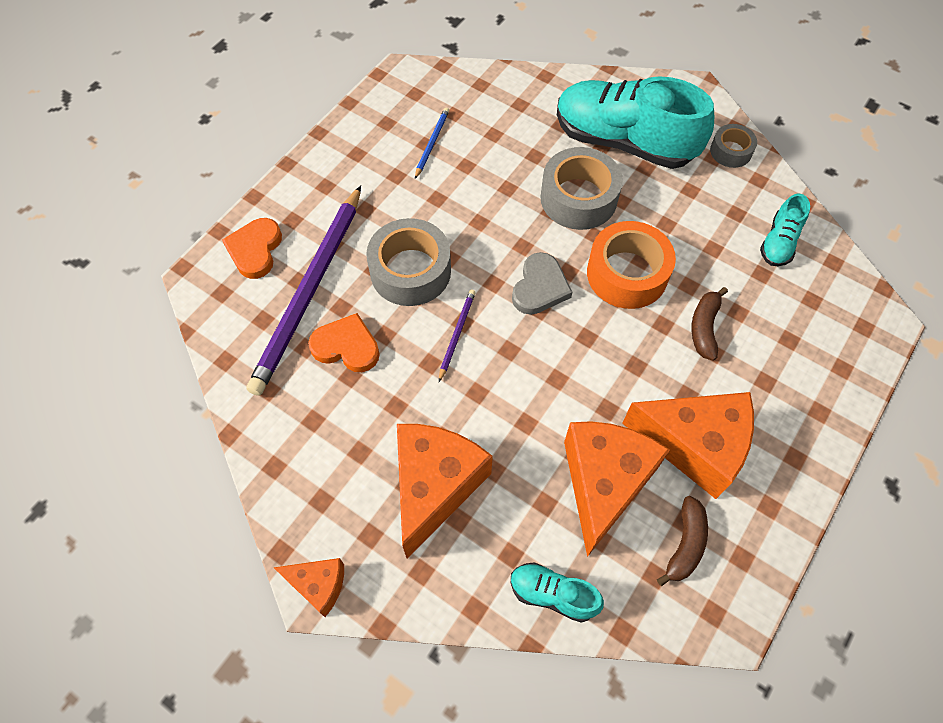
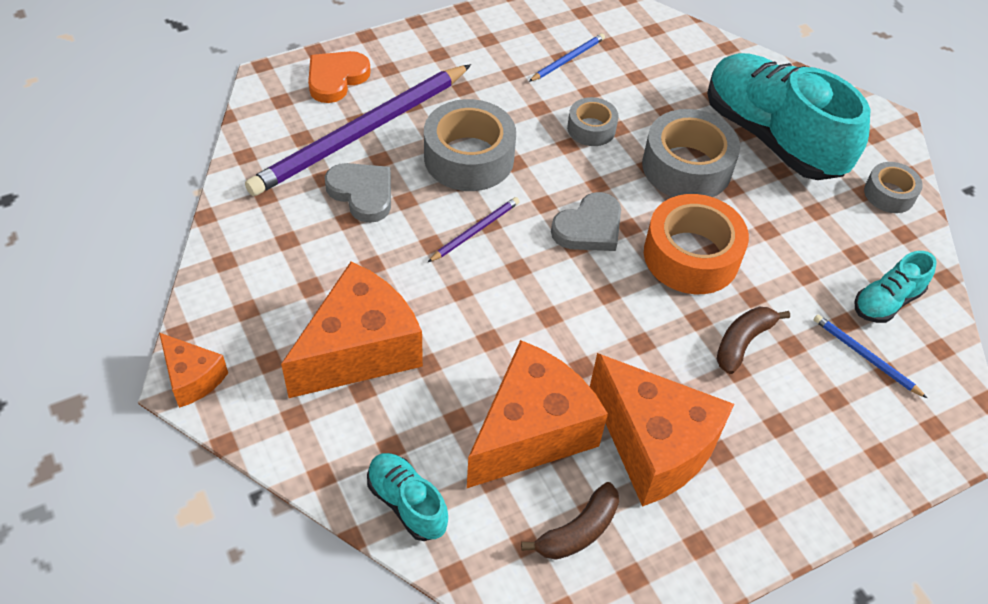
camera: 25 degrees right, 10 degrees down
orange heart [308,313,380,372] -> grey heart [325,163,391,223]
none -> grey tape [567,97,618,146]
none -> blue pencil [814,315,927,398]

